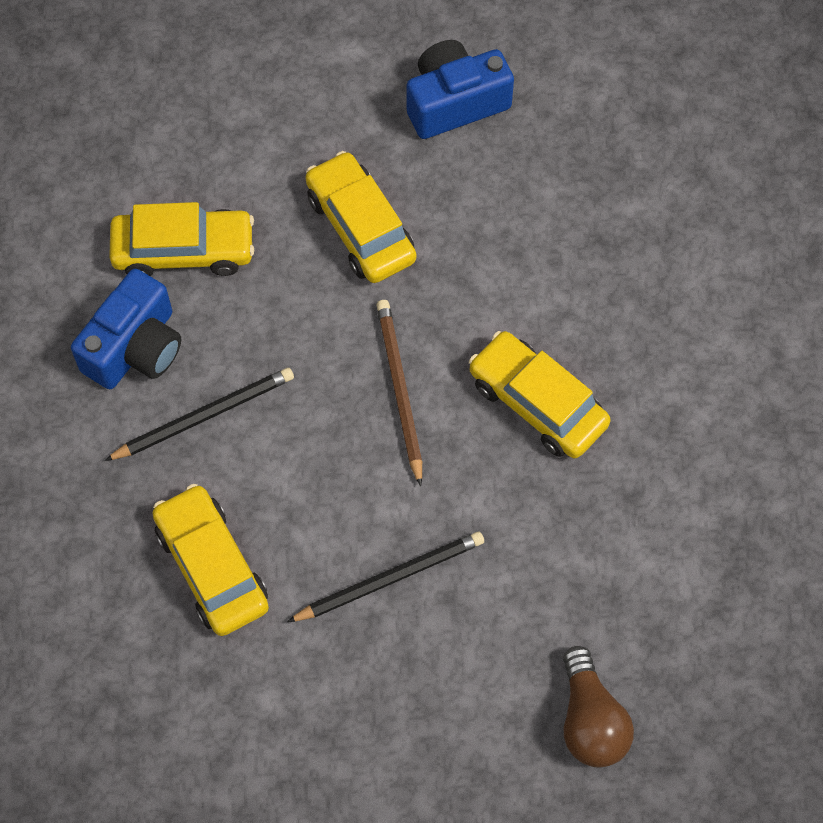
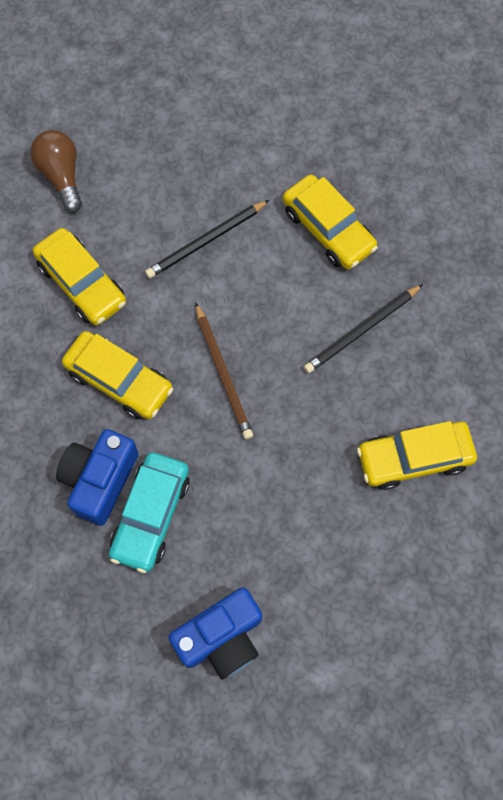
camera: 170 degrees right, 5 degrees up
blue camera [71,268,181,389] -> blue camera moved to [56,429,138,526]
yellow car [305,151,416,283] -> yellow car moved to [33,228,126,325]
none -> turquoise car [109,452,190,573]

